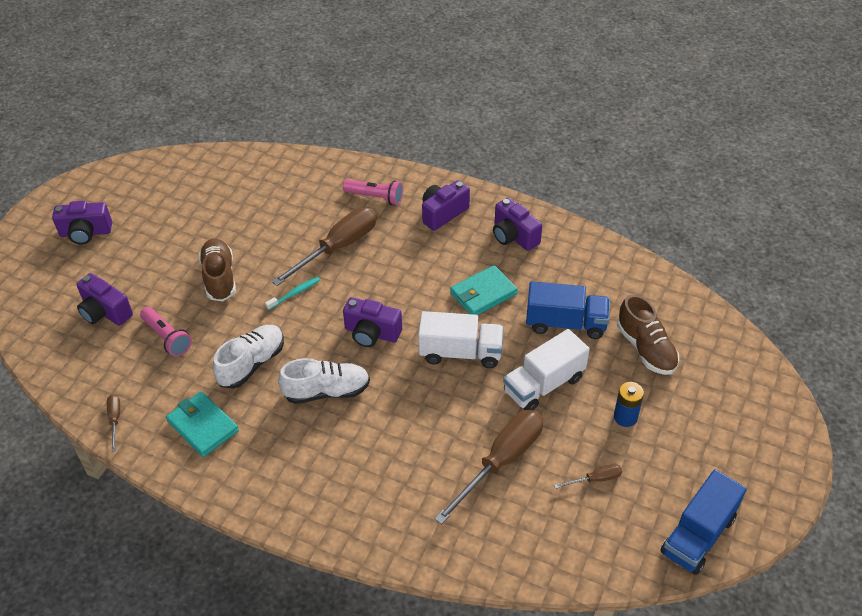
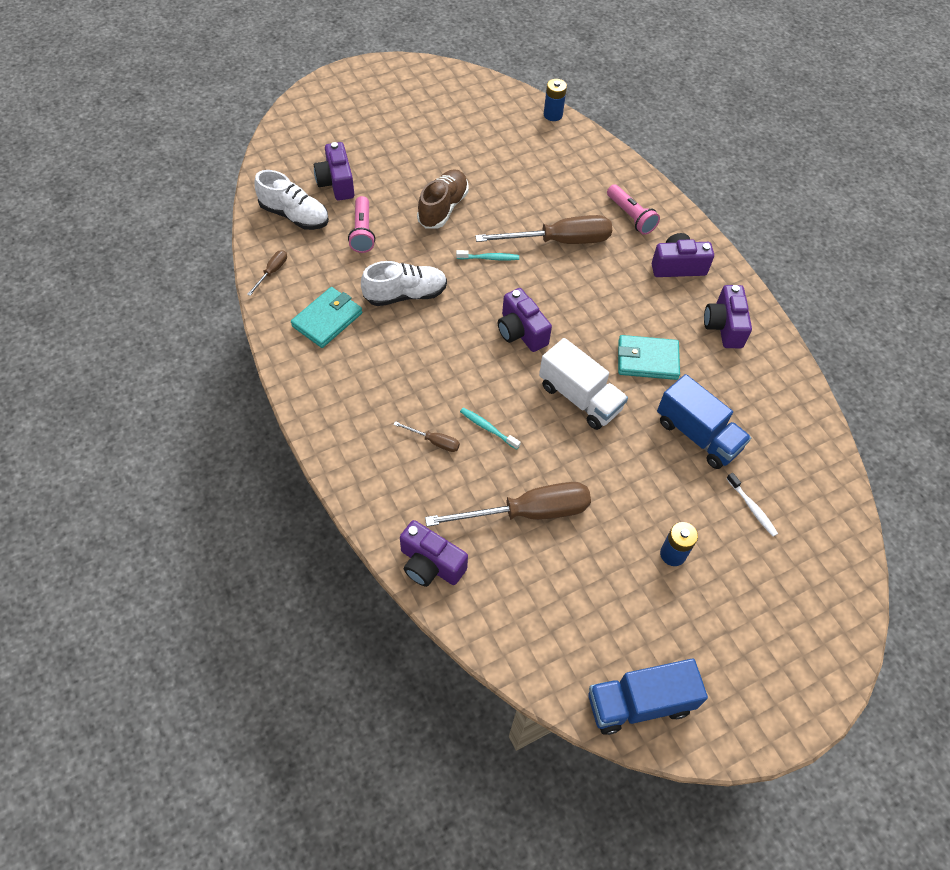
camera: 35 degrees right, 10 degrees up
purple camera [52,201,112,244] -> purple camera moved to [400,520,468,587]
turquoise wallet [166,391,239,457] -> turquoise wallet turned 45 degrees clockwise [291,287,362,348]
white shoe [278,358,370,404] -> white shoe moved to [254,170,329,230]
white truck [503,329,590,410] -> none
brown screwdriver [554,464,622,489] -> brown screwdriver moved to [394,421,460,452]
brown shoe [617,294,679,375] -> white toothbrush [726,473,778,537]
none -> turquoise toothbrush [460,407,521,450]
none -> blue battery [544,79,567,121]

